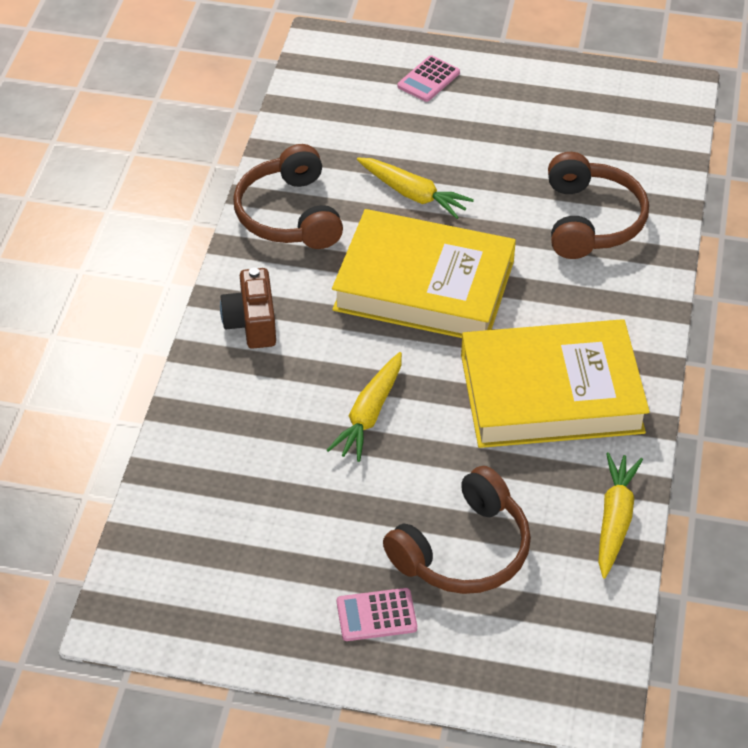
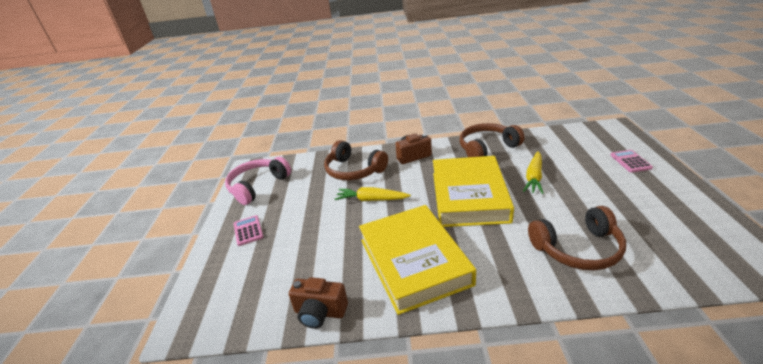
camera: 80 degrees right, 15 degrees down
brown headphones [383,466,531,594] -> brown headphones moved to [324,140,388,180]
pink calculator [397,55,460,102] -> pink calculator turned 60 degrees clockwise [610,150,653,173]
yellow carrot [598,452,643,579] -> brown camera [289,277,348,329]
none -> pink headphones [225,157,291,205]

